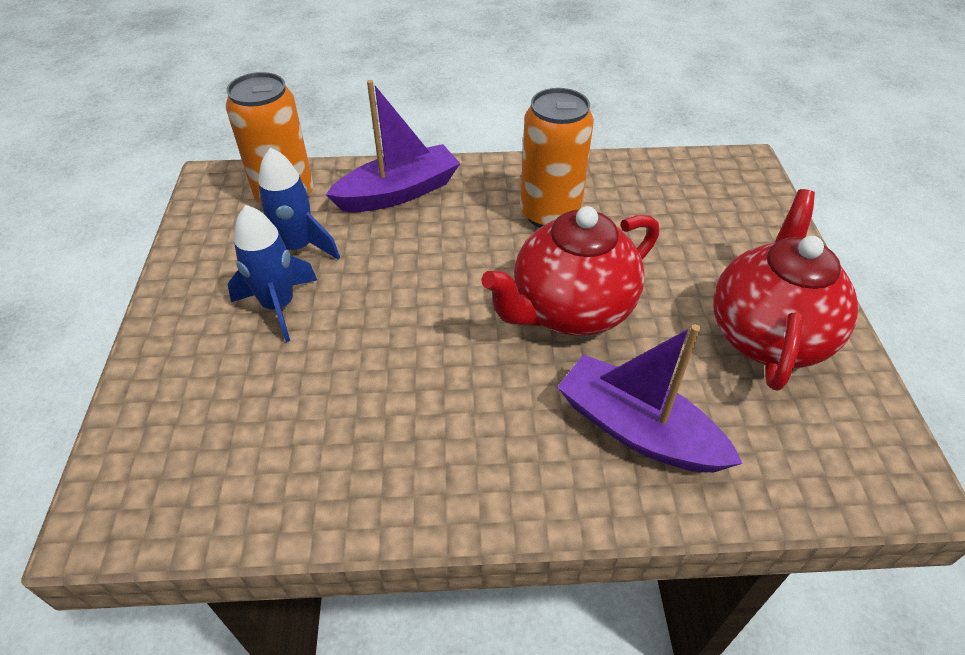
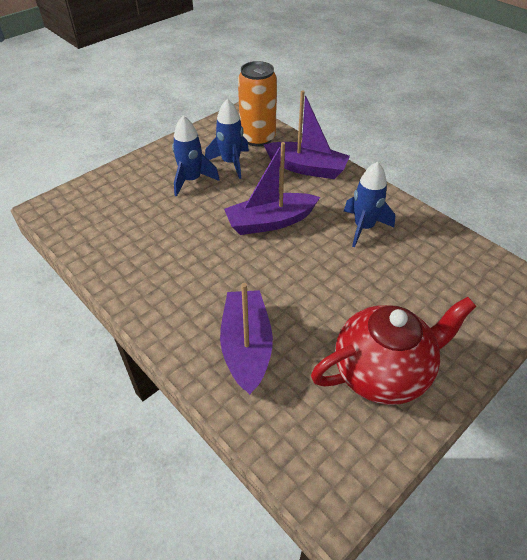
camera: 50 degrees right, 0 degrees up
red teapot [481,206,659,336] -> none
orange can [520,88,594,228] -> blue rocket [344,161,395,248]
none -> purple boat [224,142,320,235]

